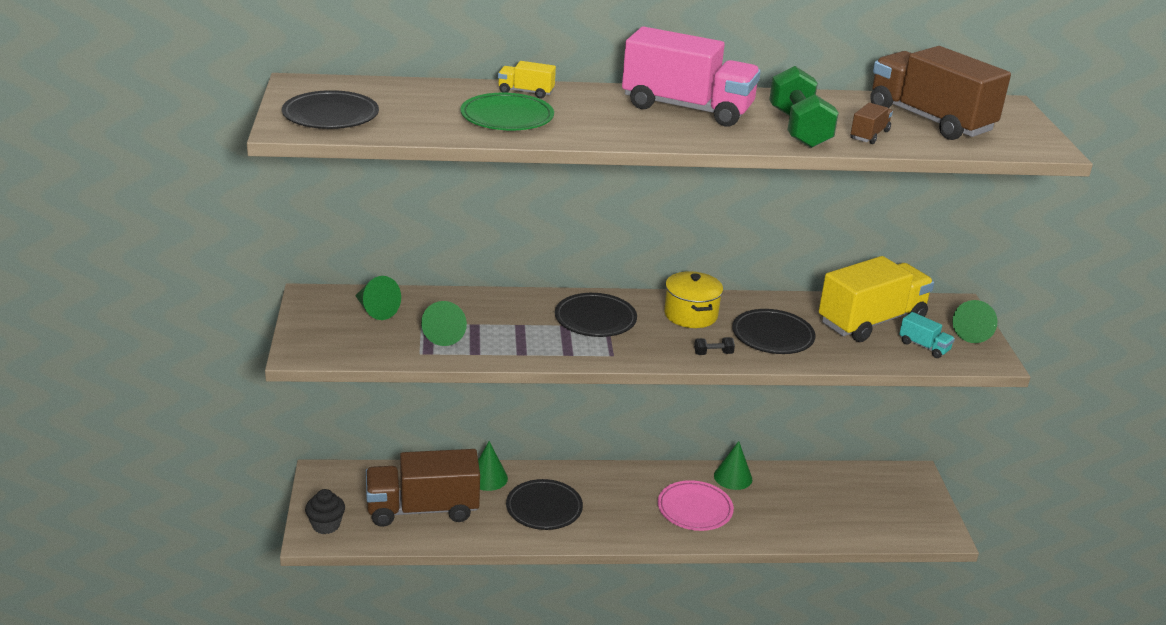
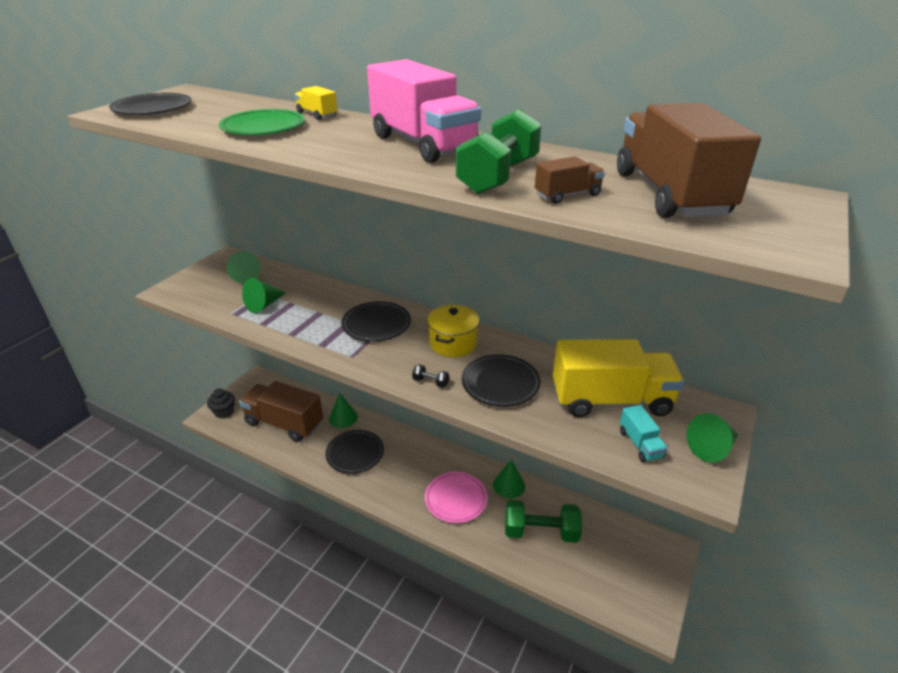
camera: 35 degrees right, 5 degrees up
none -> green dumbbell [505,500,582,543]

